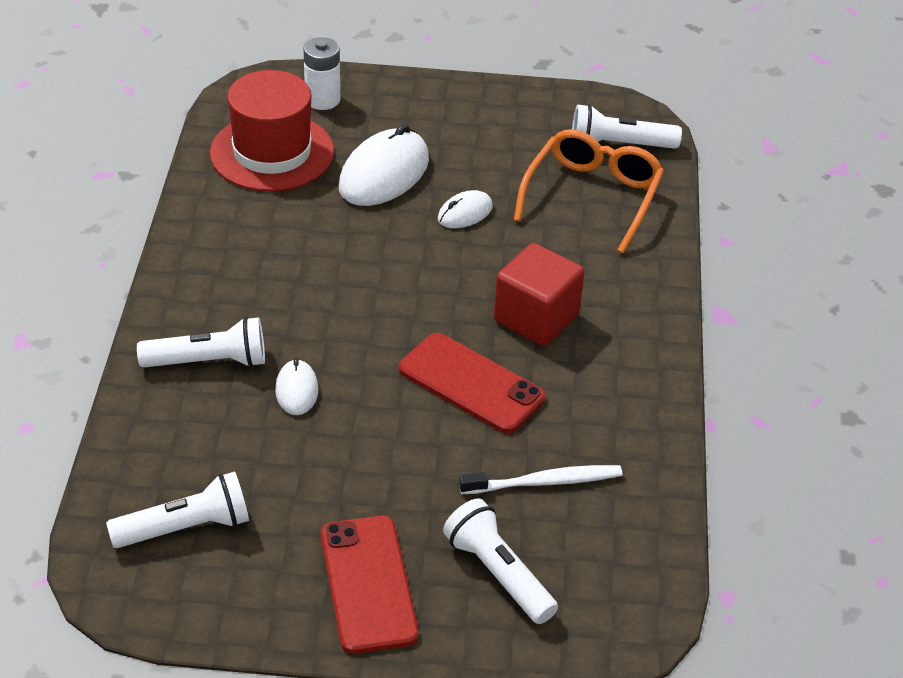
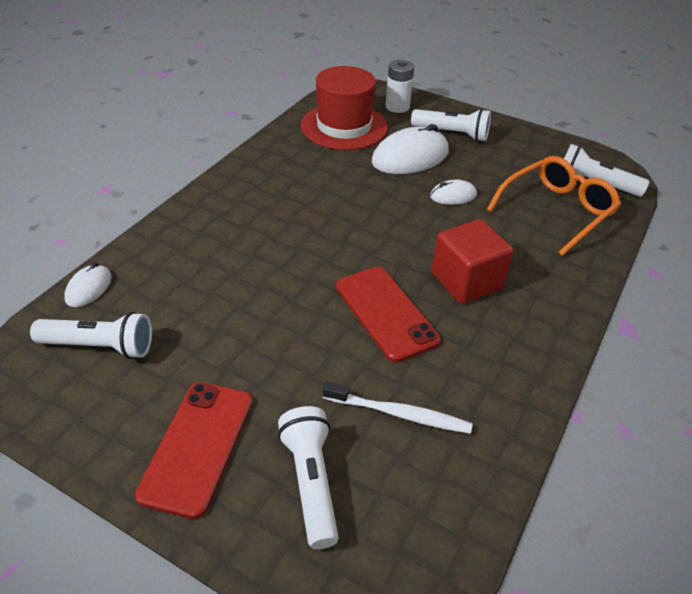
camera: 25 degrees right, 0 degrees up
white flashlight [137,317,265,368] -> white flashlight moved to [411,109,491,141]
white mouse [275,358,318,415] -> white mouse moved to [64,263,112,307]

